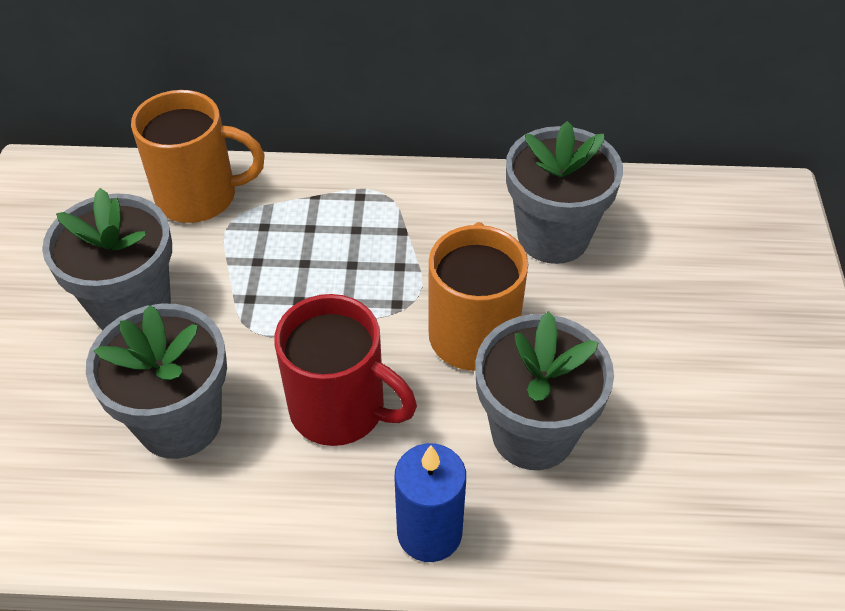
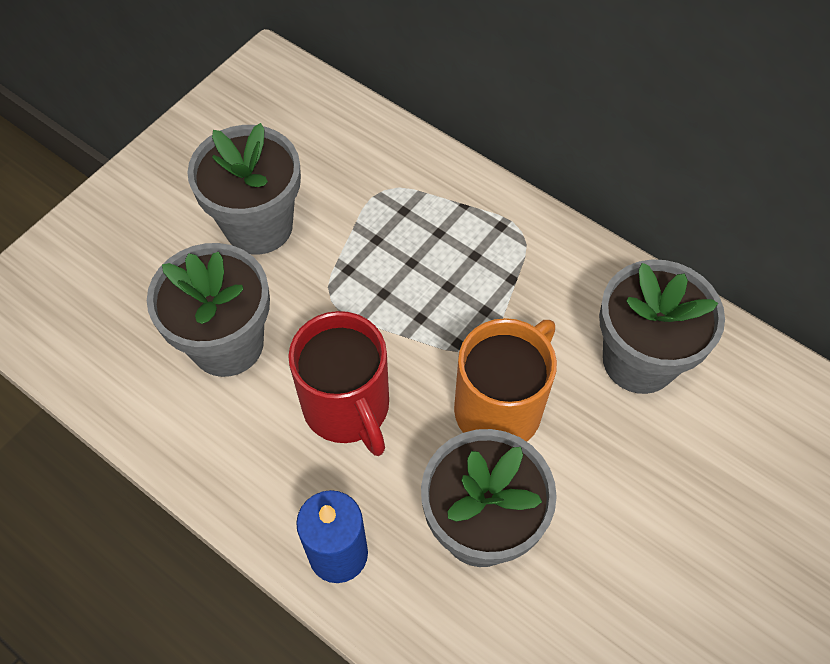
camera: 35 degrees right, 10 degrees up
orange mug [131,90,265,223] -> none

